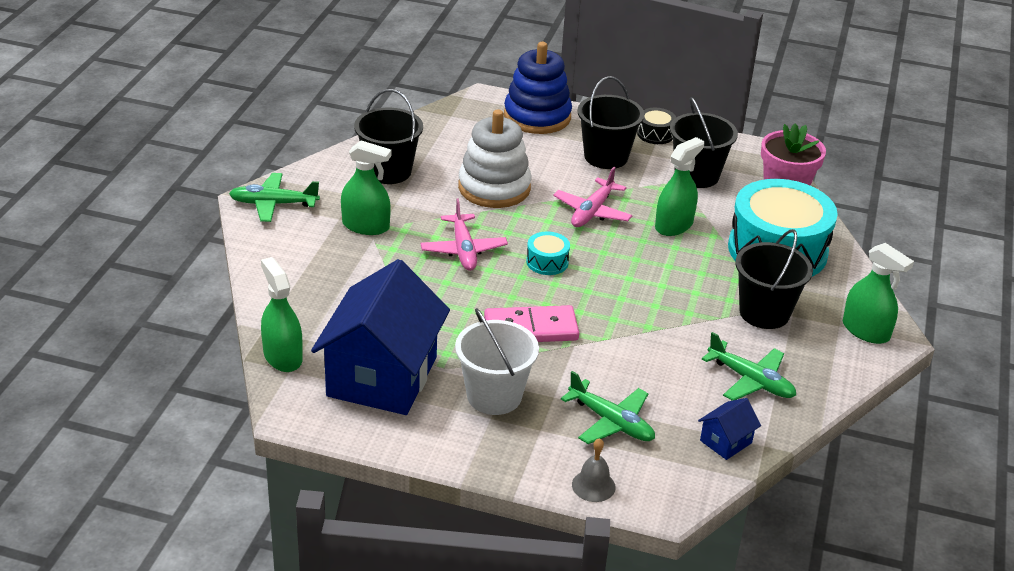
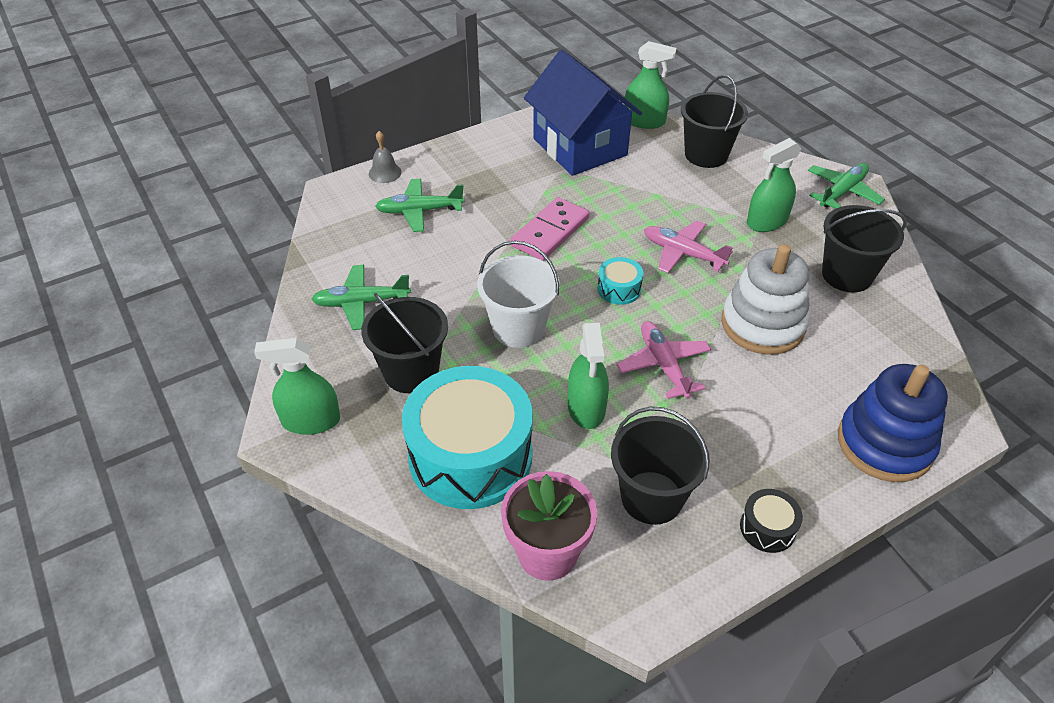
camera: 135 degrees right, 10 degrees up
white bucket [455,308,539,415] -> white bucket moved to [477,241,560,348]
black bucket [577,76,644,169] -> black bucket moved to [681,75,748,168]
blue house [698,398,761,460] -> none

